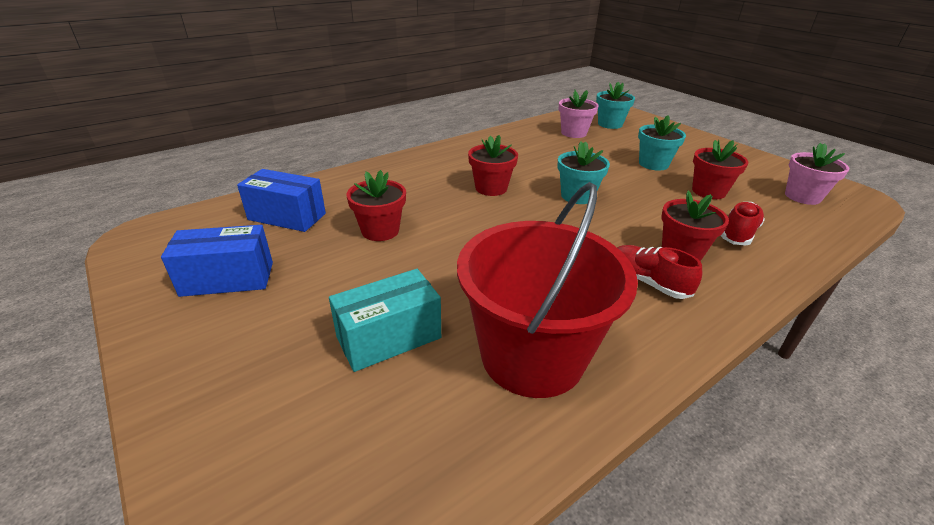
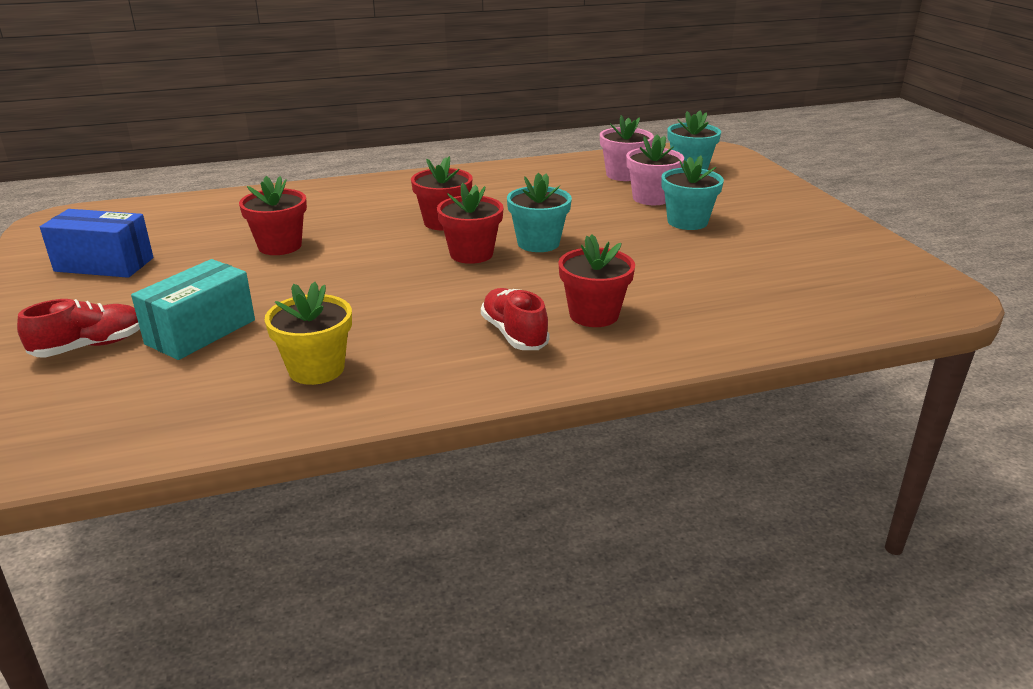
camera: 20 degrees right, 5 degrees down
blue box [237,169,326,232] -> none
turquoise box [329,269,441,372] -> turquoise box turned 45 degrees counterclockwise [131,259,255,360]
red bucket [457,182,638,398] -> yellow flower pot [264,282,352,385]
red flower pot [692,140,748,199] -> red flower pot moved to [437,183,504,264]
red shoe [720,202,765,246] -> red shoe moved to [17,299,140,357]
pink flower pot [785,143,849,205] -> pink flower pot moved to [626,134,684,205]

